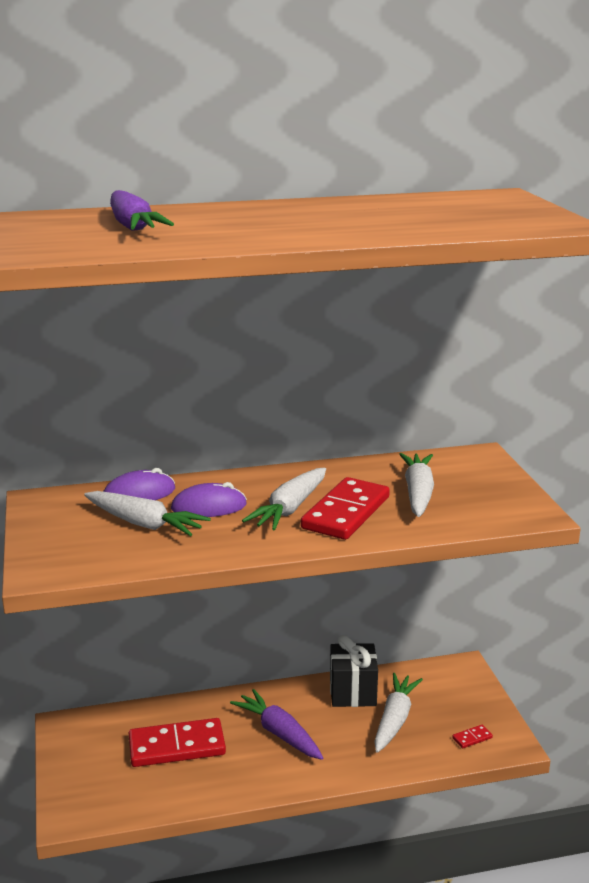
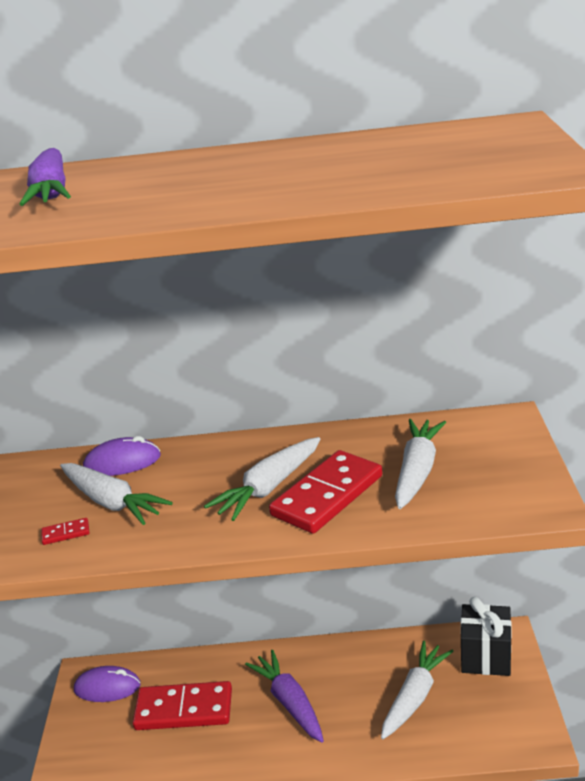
camera: 15 degrees right, 5 degrees up
purple mouse [171,482,247,517] -> purple mouse moved to [74,666,141,702]
black gift [330,635,378,707] -> black gift moved to [461,597,512,676]
red domino [452,725,493,748] -> red domino moved to [41,518,90,545]

